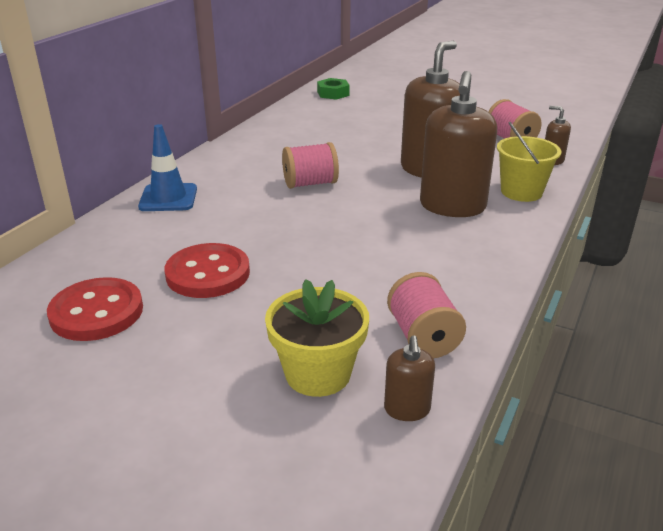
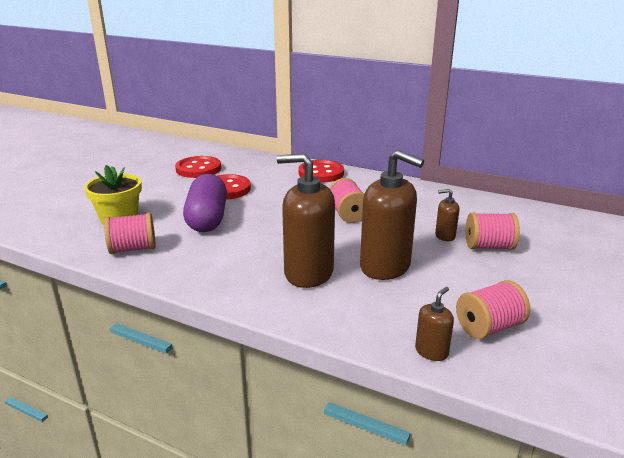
camera: 90 degrees right, 5 degrees down
blue traffic cone [138,124,197,211] -> red button [299,160,344,182]
green nut [317,78,350,100] -> none
brown soap dispenser [384,335,435,421] -> brown soap dispenser moved to [435,189,459,241]
yellow bucket [497,122,561,202] -> none
none -> purple capsule [183,174,227,232]
none -> pink spool [465,212,520,250]

